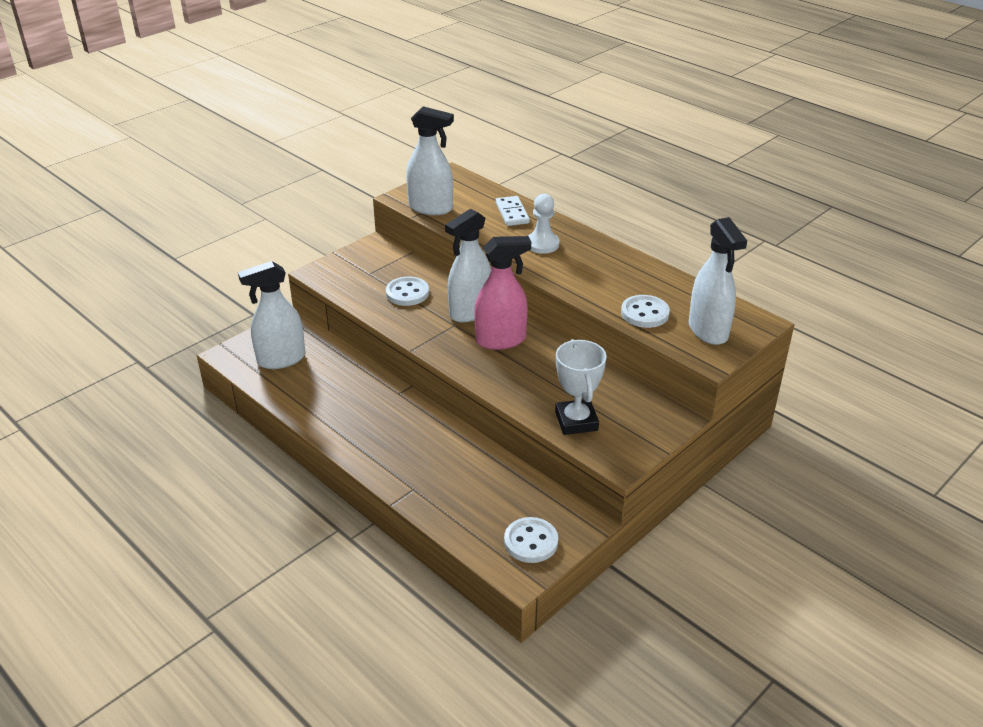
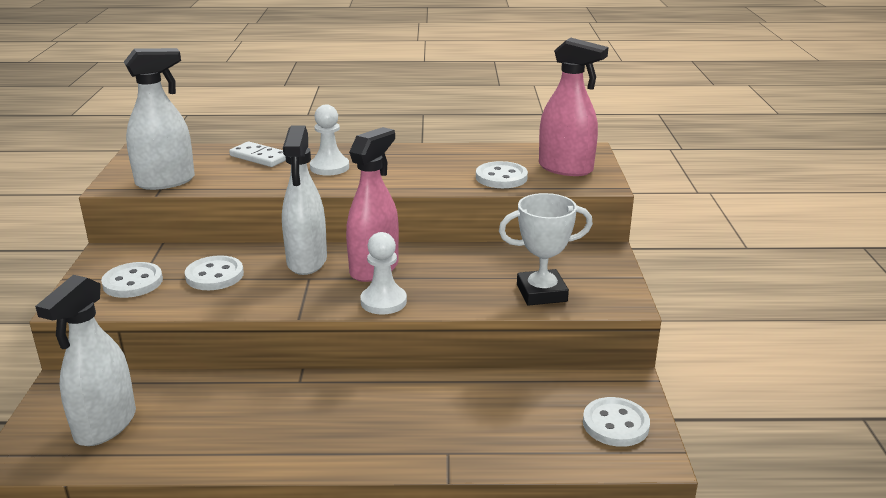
camera: 45 degrees left, 10 degrees down
white trophy [555,339,607,435] -> white trophy turned 45 degrees counterclockwise [499,193,593,306]
white spray bottle [689,217,747,345] -> pink spray bottle [539,37,608,176]
none -> white button [101,262,163,298]
none -> white pawn [360,232,407,315]

